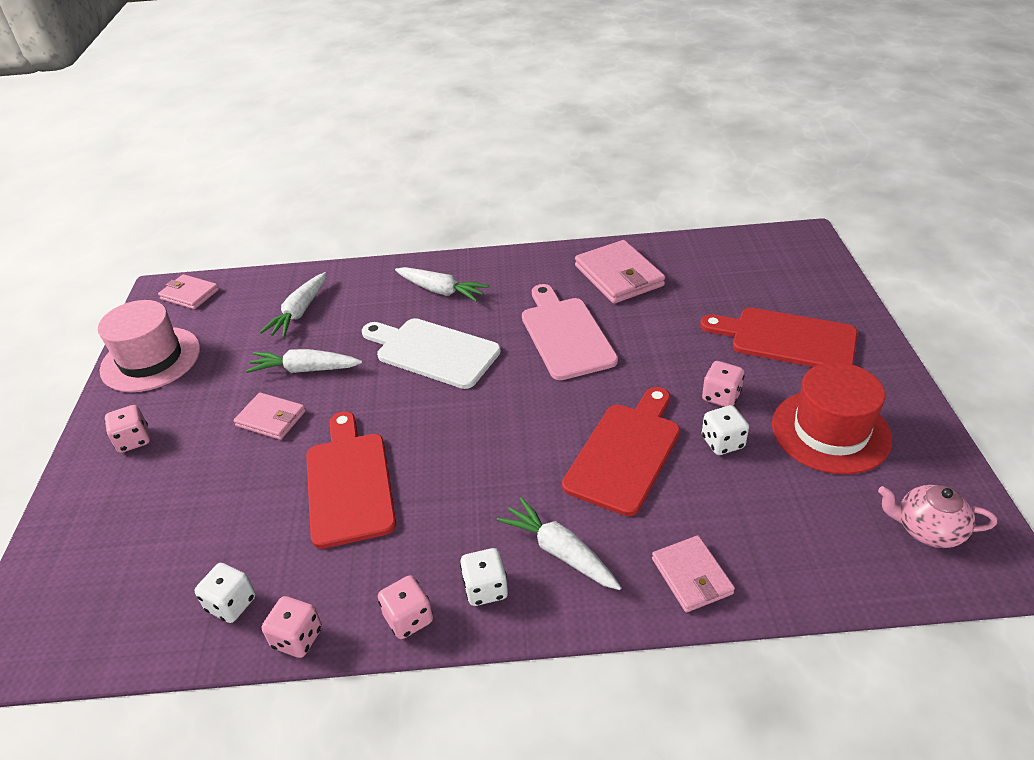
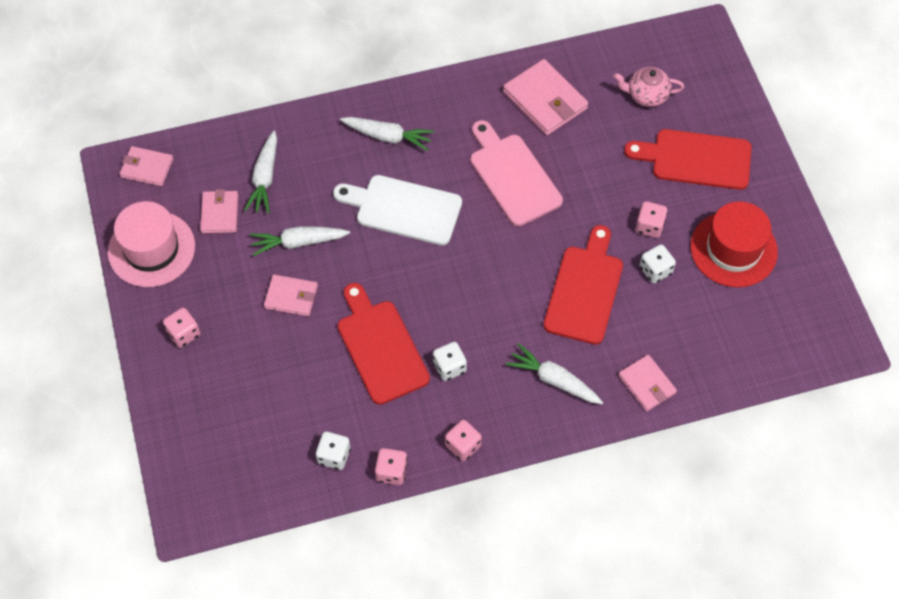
camera: 15 degrees left, 20 degrees up
white dice [460,548,508,606] -> white dice moved to [433,342,467,381]
pink teapot [878,485,997,548] -> pink teapot moved to [614,67,684,107]
none -> pink wallet [200,189,238,233]

